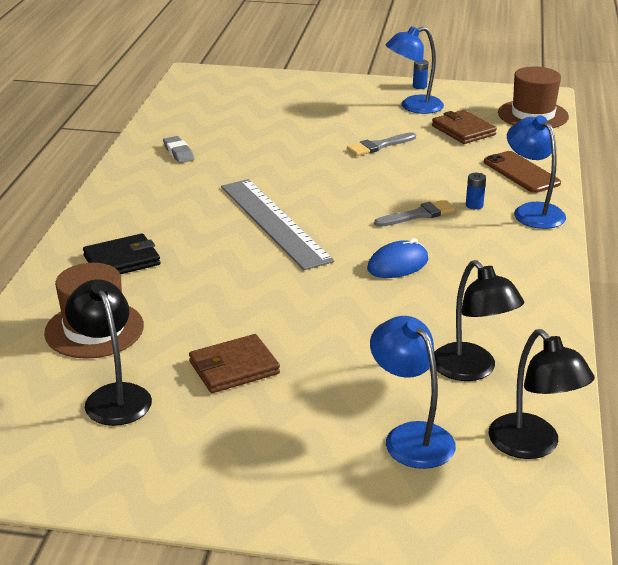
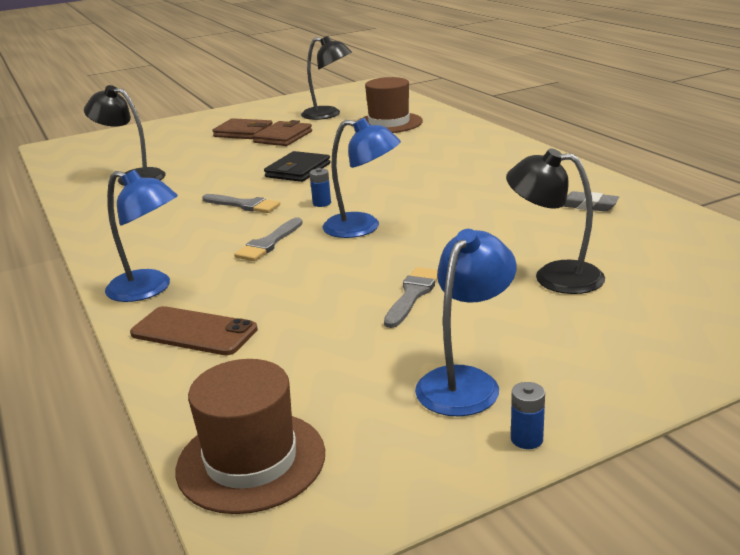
camera: 145 degrees right, 5 degrees down
black wallet [83,233,160,274] -> black wallet moved to [264,151,331,182]
grey ruler [221,179,334,270] -> none
blue mouse [367,238,428,278] -> grey brush [202,194,280,213]
blue lamp [370,316,456,469] -> blue lamp moved to [323,118,401,238]
brown wallet [432,110,497,144] -> brown wallet moved to [212,118,273,139]
blue battery [466,173,486,209] -> blue battery moved to [310,168,331,207]
black lamp [489,329,595,459] -> black lamp moved to [506,148,605,294]

